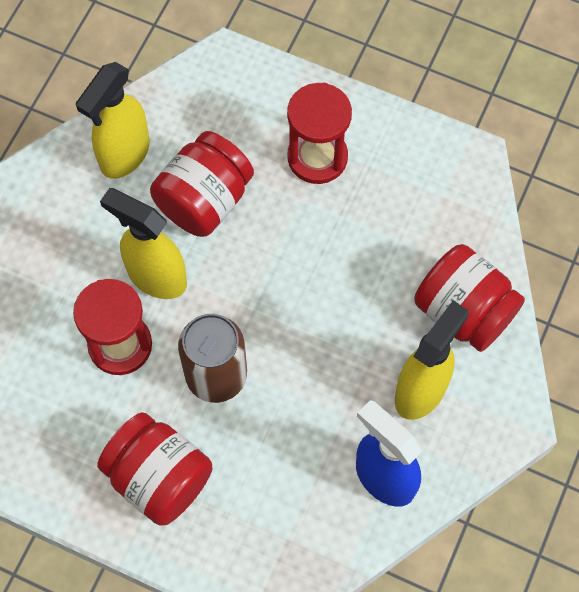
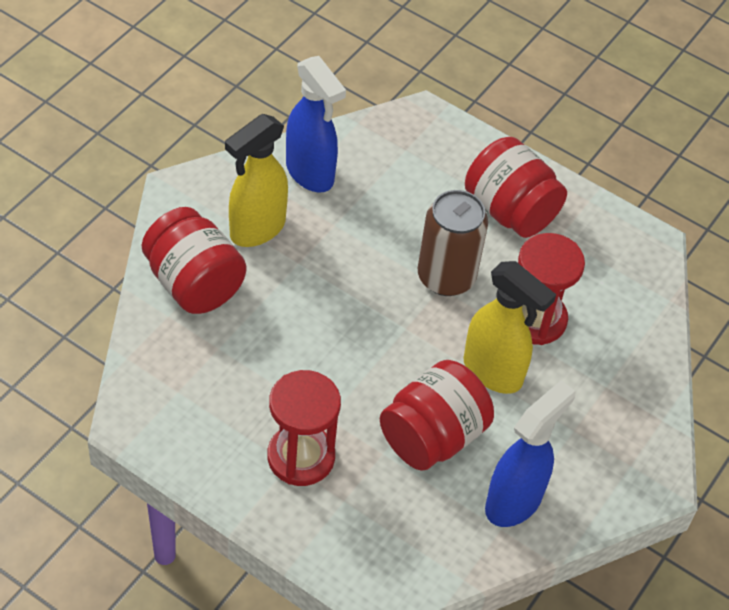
camera: 175 degrees left, 15 degrees down
yellow spray bottle [76,62,150,179] -> blue spray bottle [485,380,575,527]

